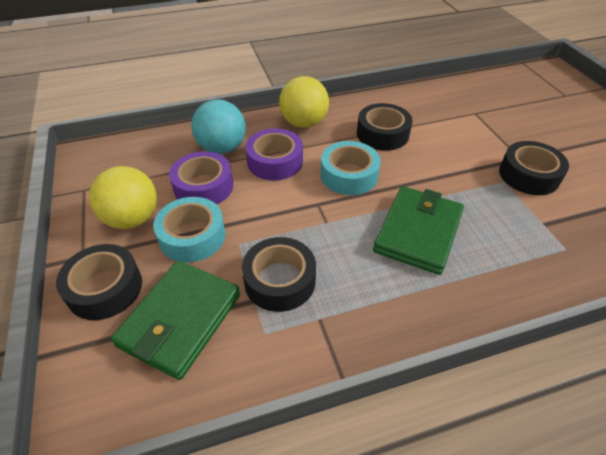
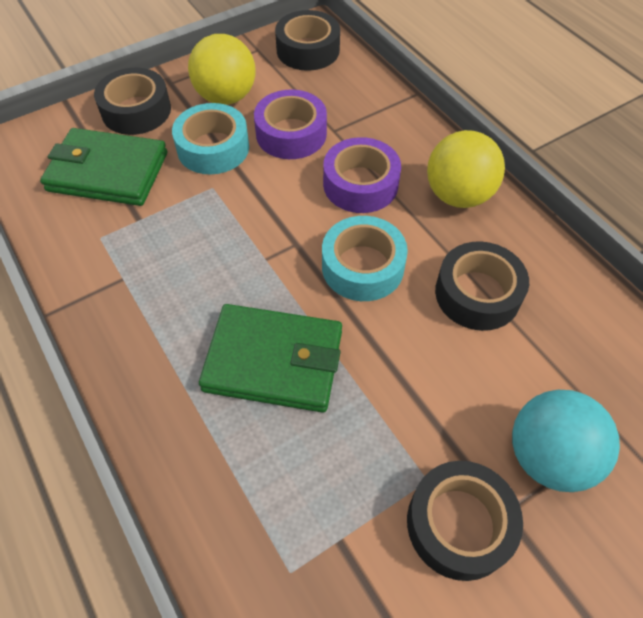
camera: 75 degrees right, 10 degrees up
turquoise ball [192,99,246,154] -> turquoise ball moved to [512,390,620,492]
black tape [242,237,316,312] -> black tape moved to [275,10,340,71]

